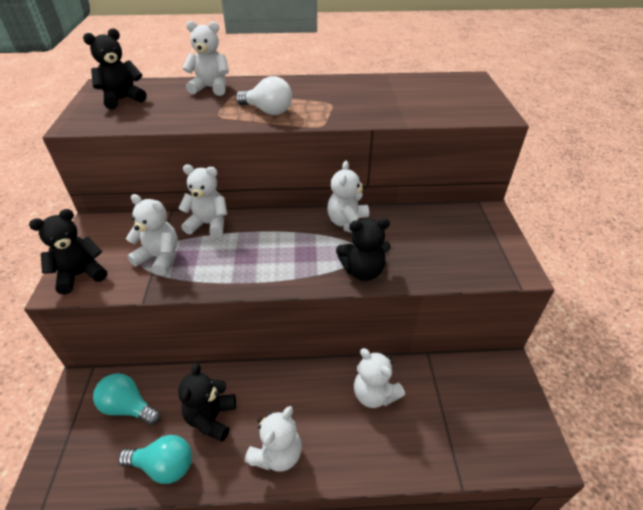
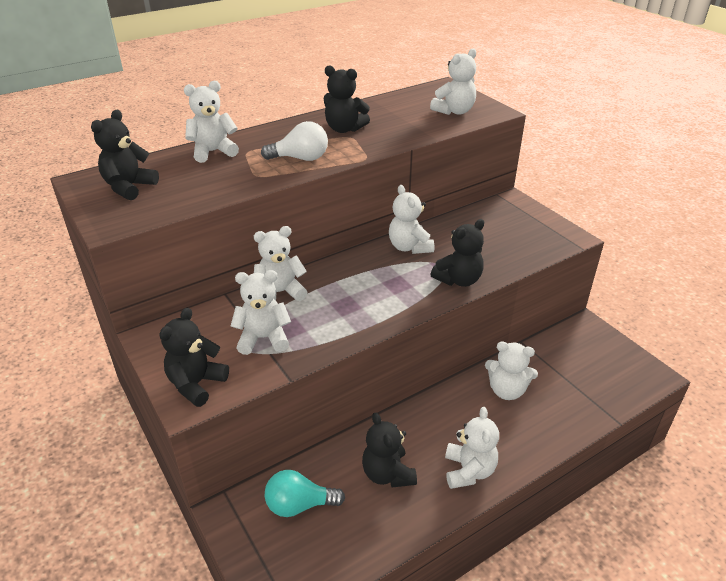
camera: 30 degrees left, 5 degrees down
turquoise light bulb [118,435,192,484] -> none
none -> black teddy bear [324,65,370,133]
none -> white teddy bear [430,49,476,115]

